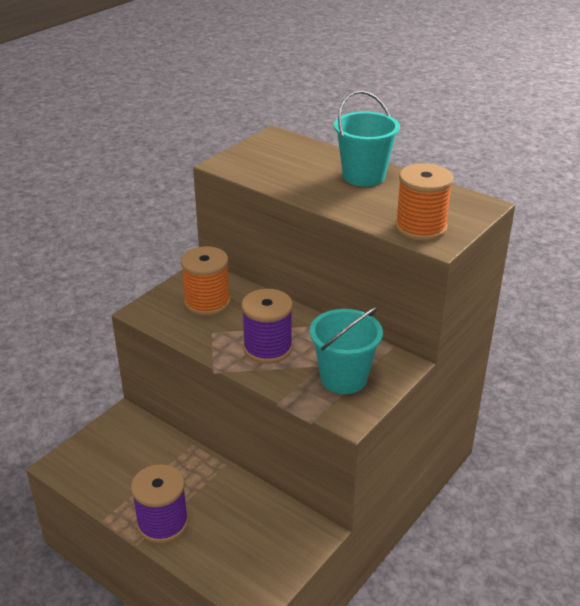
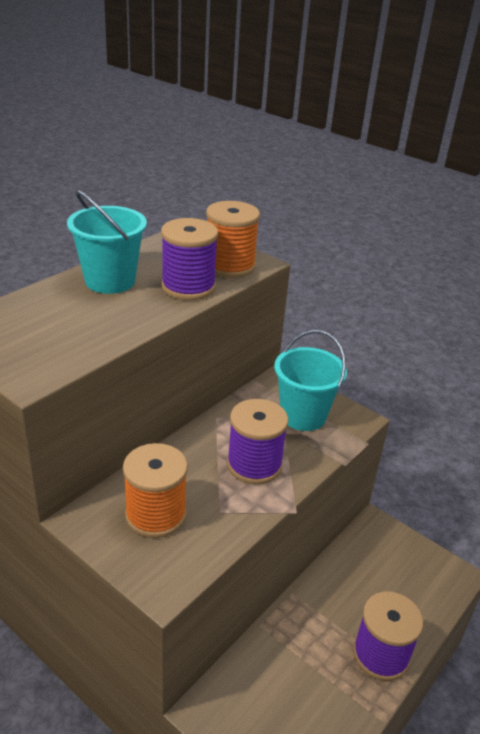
camera: 90 degrees left, 0 degrees up
none -> purple spool [161,218,219,300]

